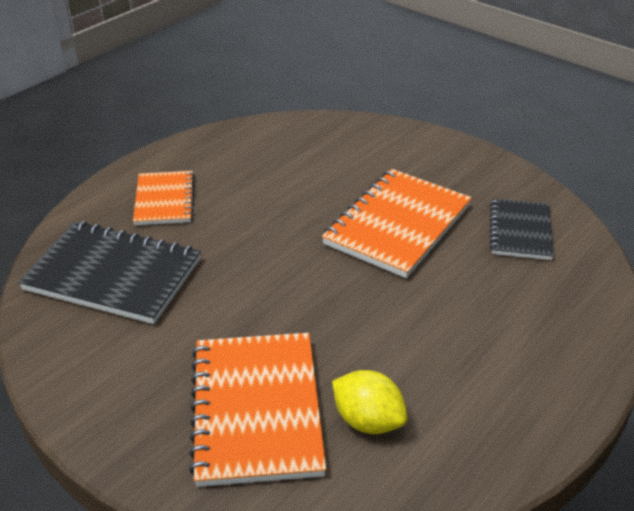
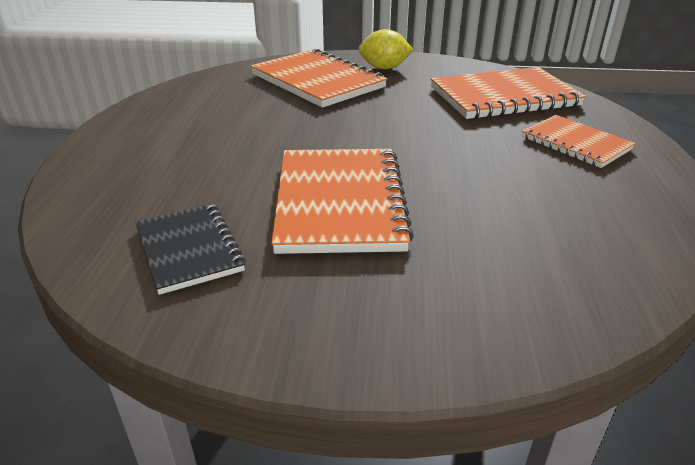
camera: 145 degrees right, 5 degrees down
black notebook [18,221,201,324] -> orange notebook [431,67,586,119]
yellow lemon [332,370,407,434] -> yellow lemon moved to [358,29,414,69]

